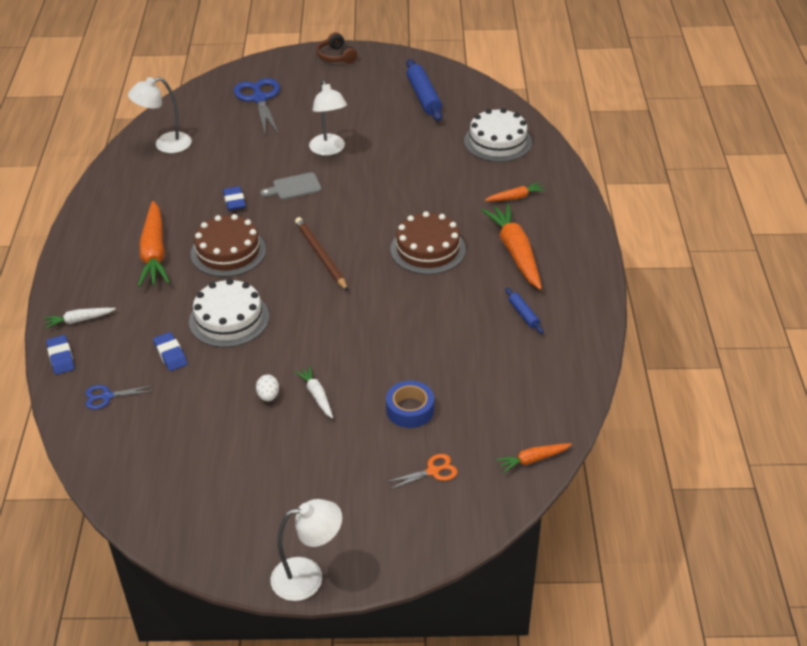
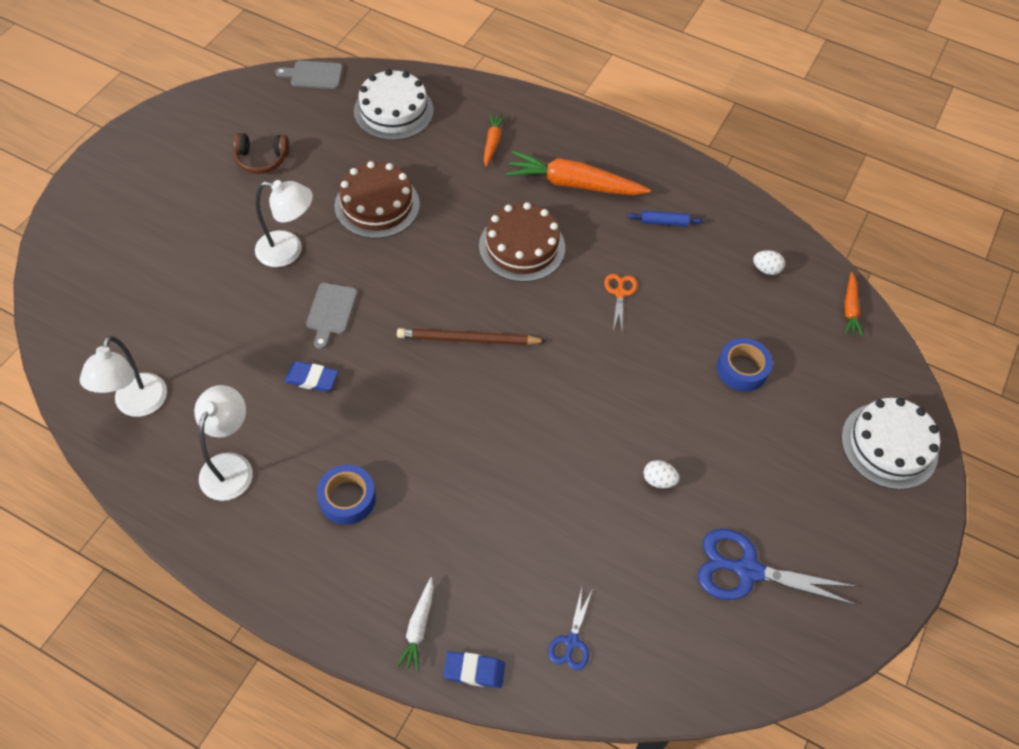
camera: 65 degrees left, 15 degrees up
orange carrot [138,201,170,287] -> blue tape [317,465,376,525]
blue eraser [153,332,188,371] -> none
white cake [189,279,269,347] -> white cake moved to [841,398,940,490]
brown cake [191,214,266,277] -> brown cake moved to [334,161,420,239]
blue scissors [234,78,280,135] -> blue scissors moved to [698,529,858,606]
white lamp [271,499,342,601] -> white lamp moved to [194,385,253,501]
white carrot [294,366,333,418] -> none
brown headphones [316,32,357,63] -> brown headphones moved to [233,133,289,174]
orange scissors [387,454,458,490] -> orange scissors moved to [604,274,638,330]
blue rolling pin [406,59,442,121] -> none
none -> grey cutting board [275,61,343,89]
none -> white egg [753,250,785,275]

